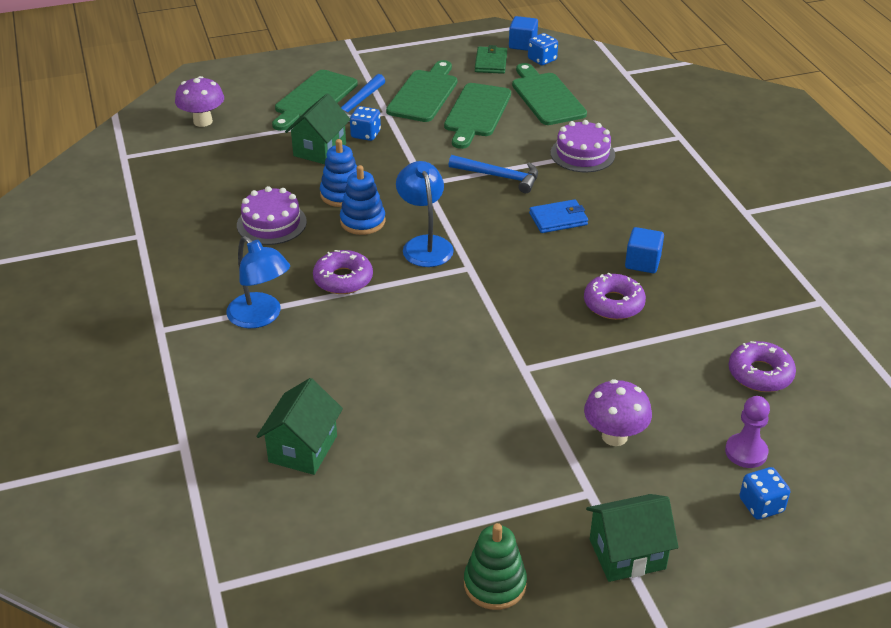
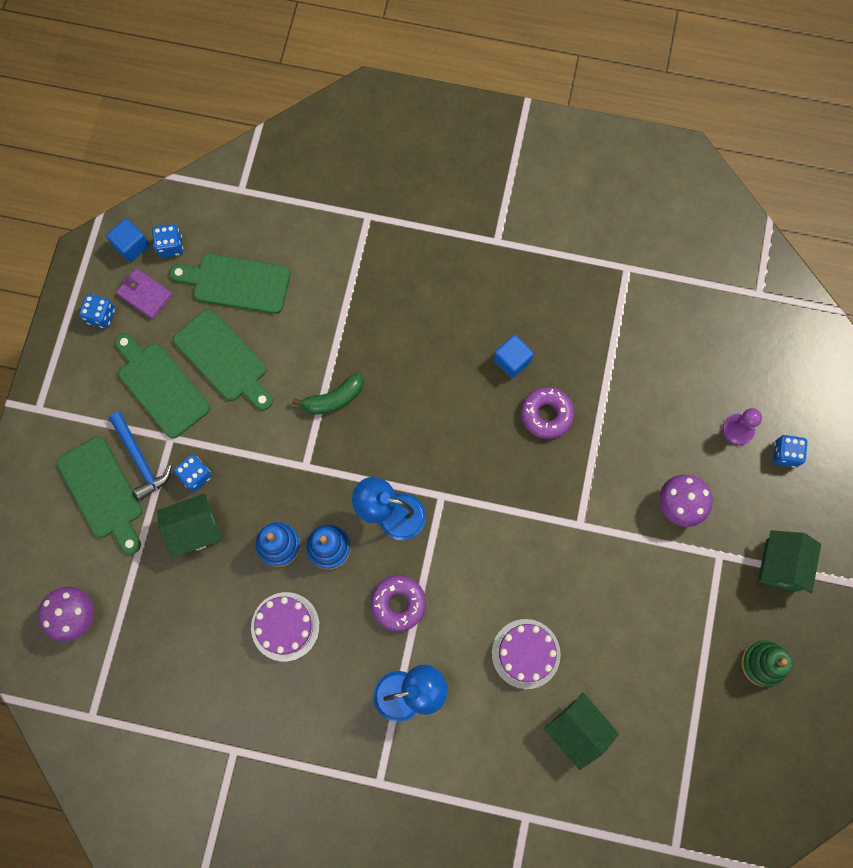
camera: 60 degrees left, 35 degrees up
green house [285,93,351,164] -> green house turned 75 degrees counterclockwise [157,493,222,558]
blue hammer [449,155,538,193] -> green banana [292,372,364,415]
green wallet [475,45,507,74] -> purple wallet [116,268,172,319]
blue wallet [529,199,588,233] -> none
purple cake [551,120,615,172] -> purple cake moved to [492,619,561,689]
purple donut [729,341,796,392] -> none
none -> blue dice [79,294,115,328]

